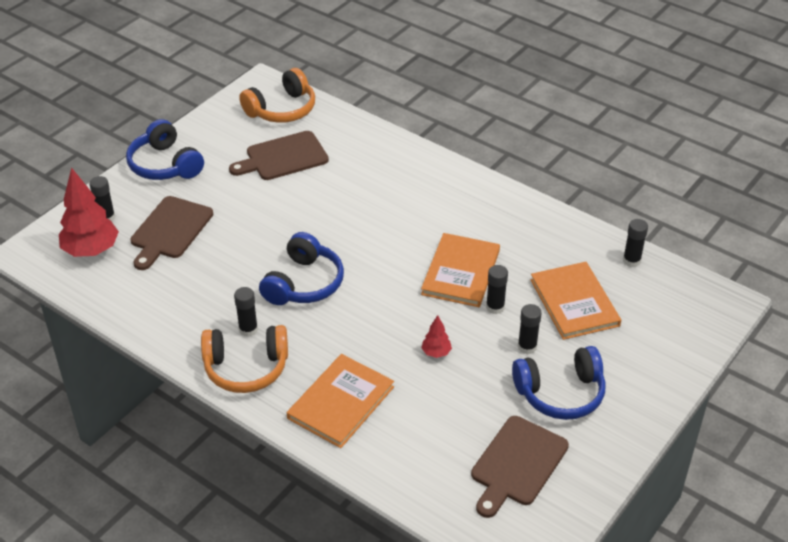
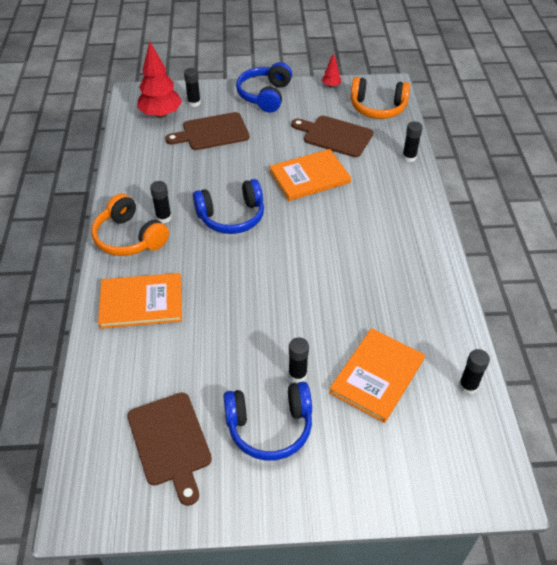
camera: 50 degrees right, 5 degrees up
orange book [421,233,500,307] -> orange book moved to [269,149,351,201]
red tree [421,315,452,358] -> red tree moved to [322,53,341,87]
brown cutting board [471,416,569,518] -> brown cutting board turned 105 degrees counterclockwise [127,393,212,506]
black glue stick [486,265,508,314] -> black glue stick moved to [402,121,423,162]
blue headphones [512,346,606,420] -> blue headphones turned 45 degrees counterclockwise [223,382,312,461]

